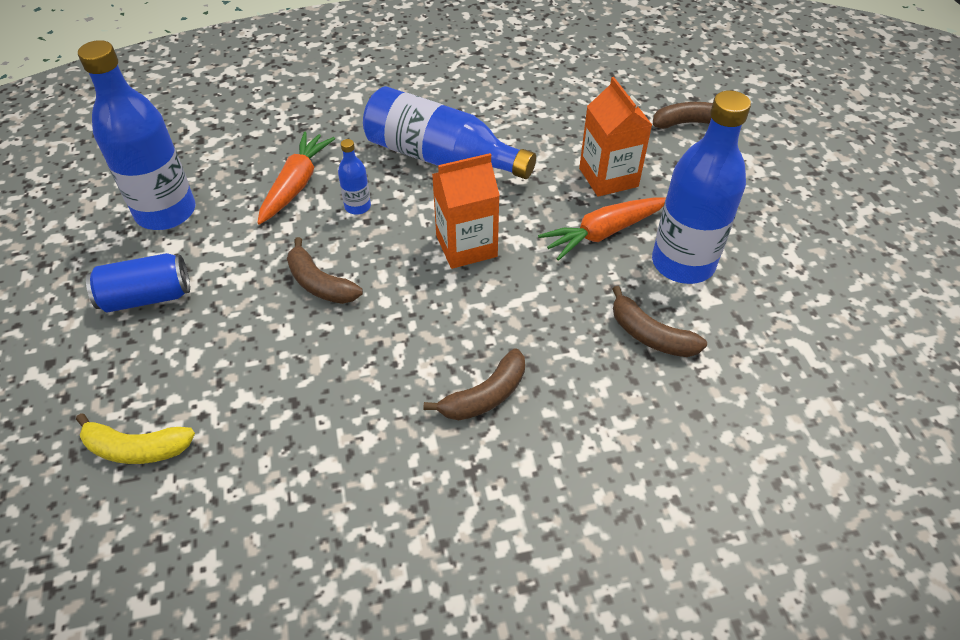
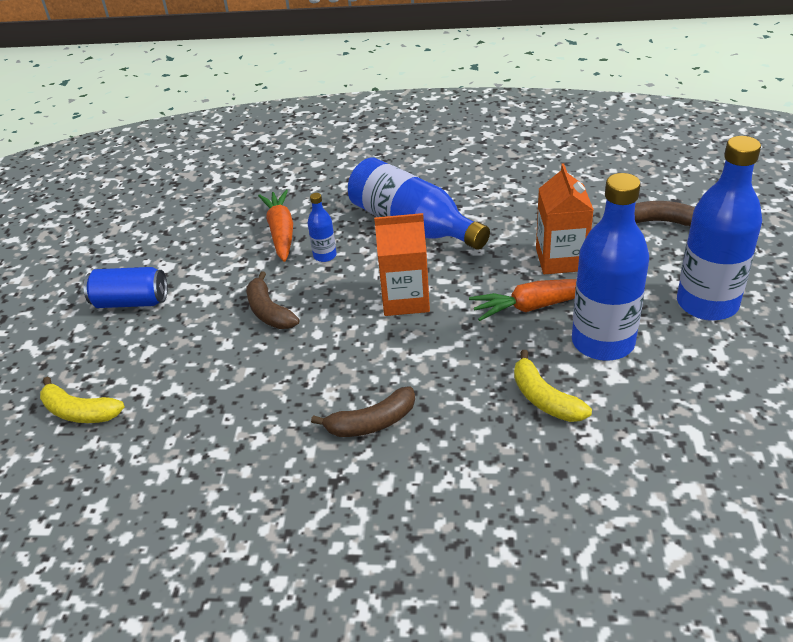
camera: 20 degrees right, 10 degrees down
blue bottle [78,40,195,230] -> blue bottle moved to [677,136,762,321]
orange carrot [257,131,335,225] -> orange carrot turned 45 degrees counterclockwise [258,190,293,262]
brown banana [613,286,707,357] -> yellow banana [514,350,592,422]

